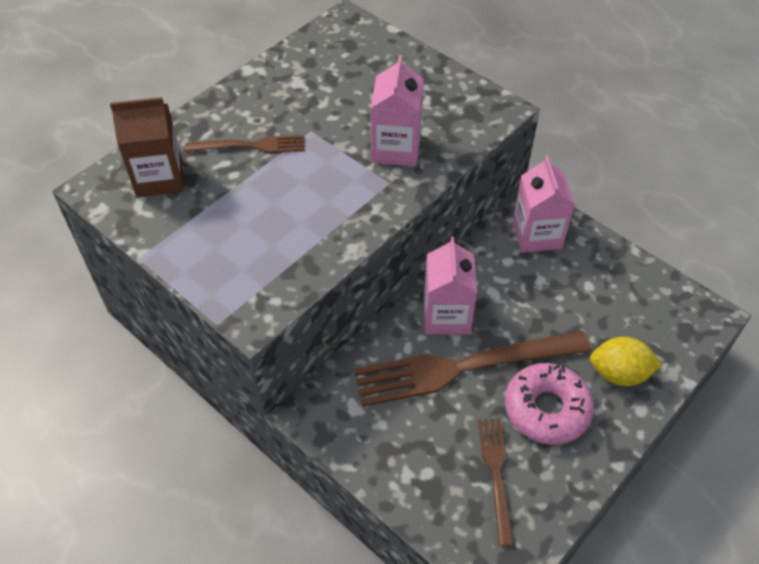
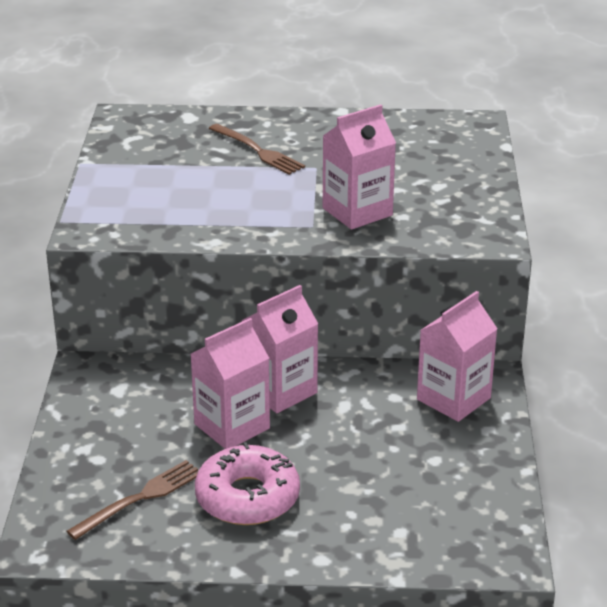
camera: 50 degrees right, 20 degrees down
brown carton [110,97,184,197] -> none
brown fork [354,331,591,407] -> pink carton [191,318,270,449]
yellow lemon [590,337,662,386] -> none

